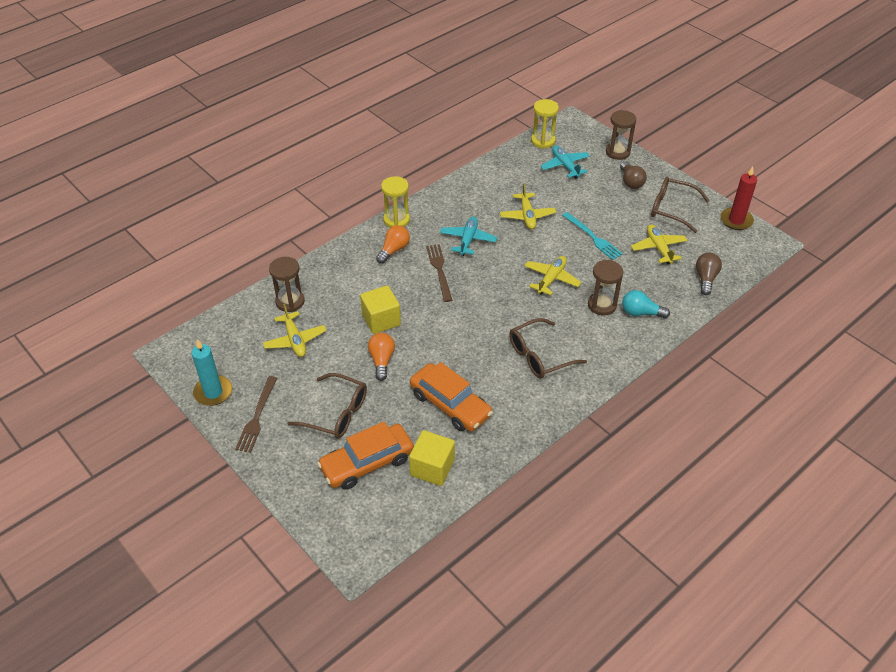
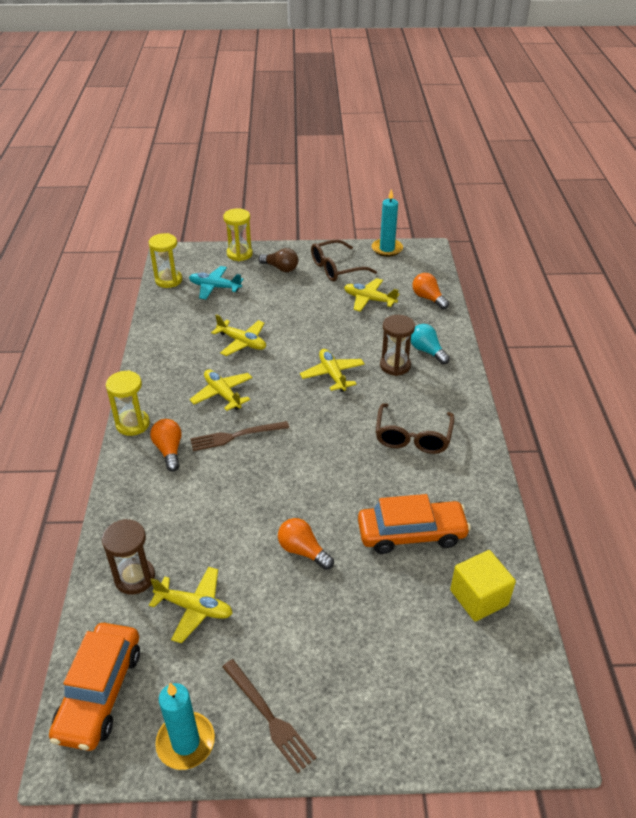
camera: 50 degrees left, 5 degrees down
brown glasses [287,373,367,439] -> none
orange car [317,421,414,490] -> orange car moved to [49,623,140,751]
yellow cube [360,285,401,334] -> none
brown fork [426,244,452,302] -> brown fork turned 45 degrees counterclockwise [190,421,289,451]
turquoise plane [440,216,497,256] -> yellow plane [190,369,253,411]
turquoise fork [562,212,623,260] -> none
brown hourglass [606,110,636,160] -> yellow hourglass [223,208,253,261]
turquoise light bulb [622,290,670,319] -> turquoise light bulb turned 90 degrees clockwise [411,324,450,364]
brown light bulb [696,253,722,295] -> orange light bulb [412,273,449,309]
red candle [721,167,757,230] -> turquoise candle [372,189,403,257]

